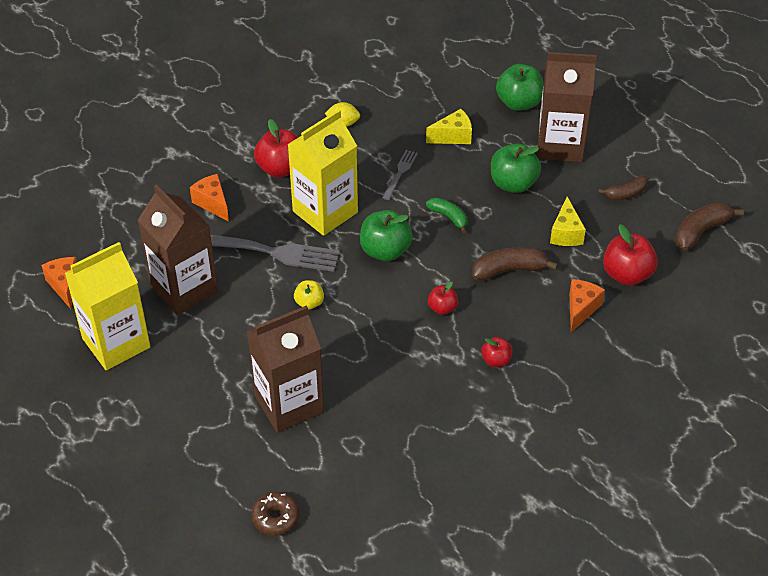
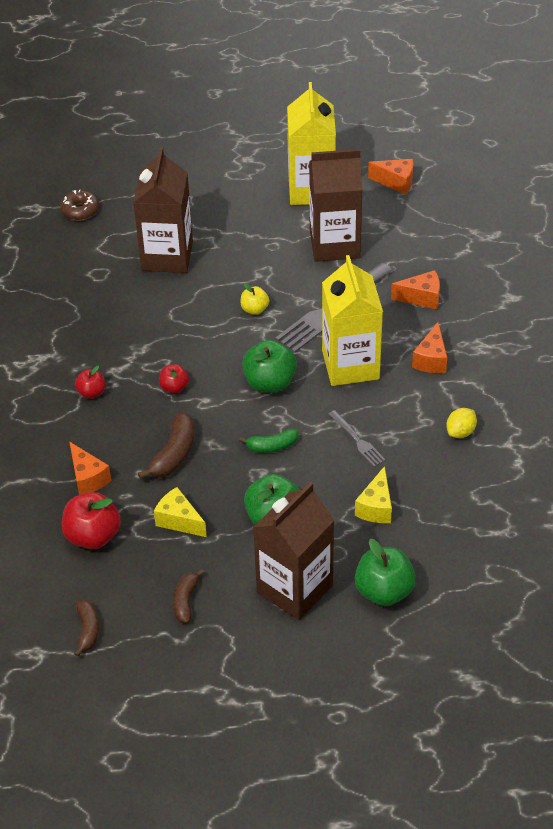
camera: 125 degrees right, 0 degrees up
red apple [254,119,298,178] -> orange cheese [412,322,447,373]
brown banana [675,202,744,250] -> brown banana [74,599,99,657], size x0.66

